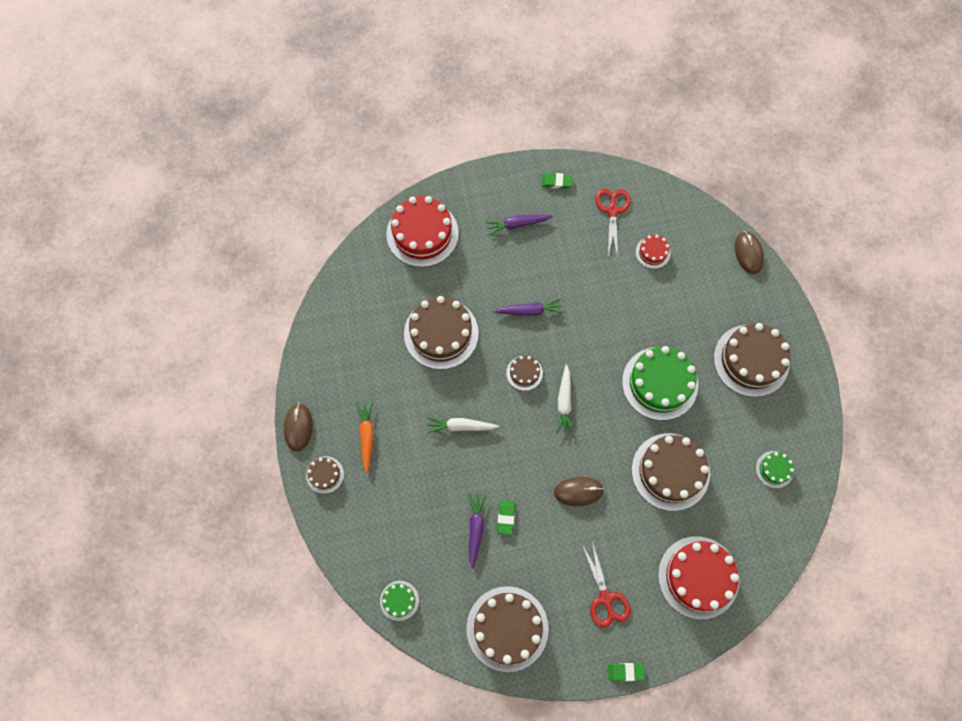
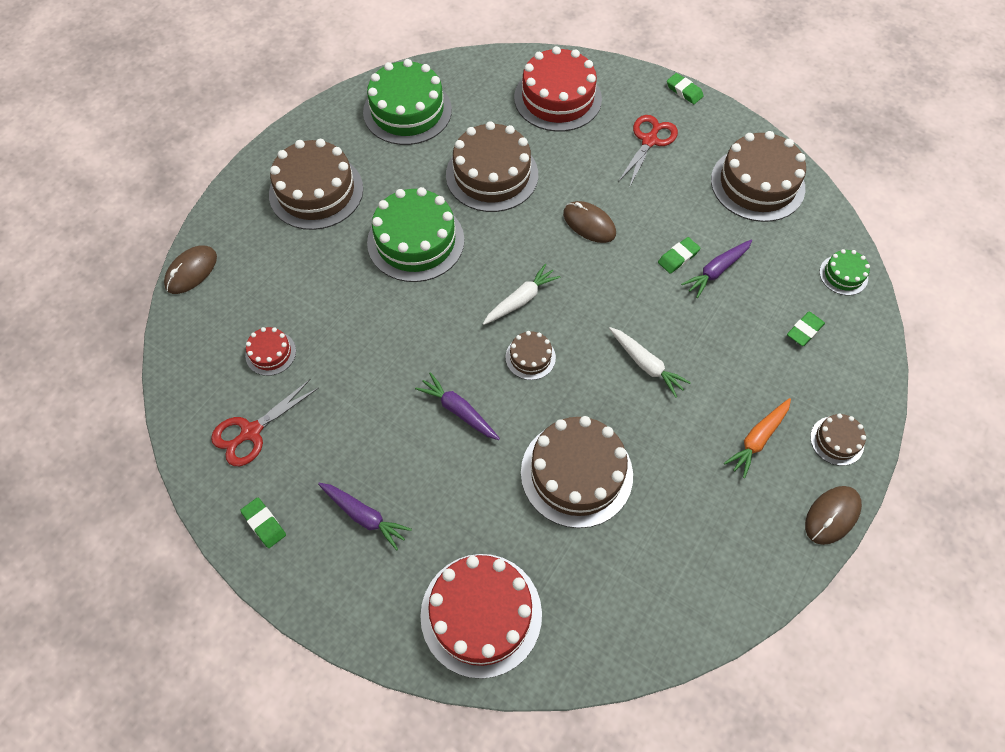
camera: 135 degrees left, 10 degrees down
green cake [756,451,794,488] -> green cake [363,59,452,145], size x2.08
none -> green eraser [787,312,825,346]

